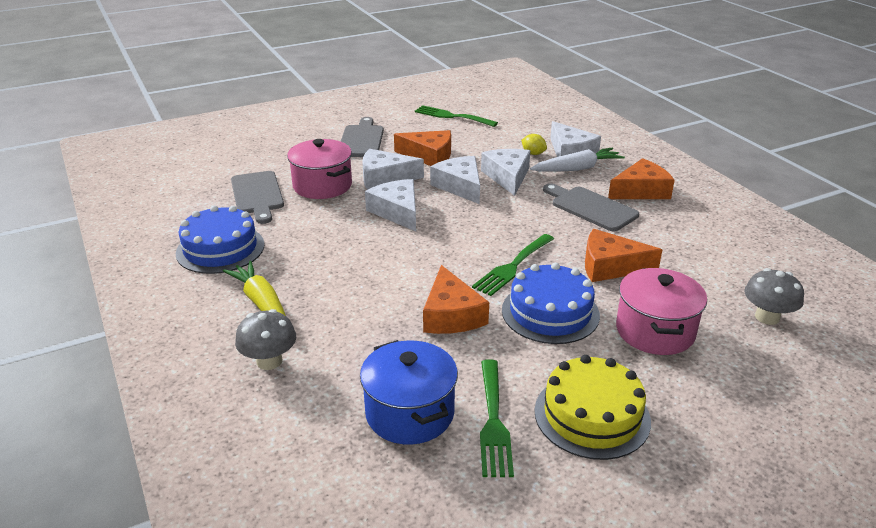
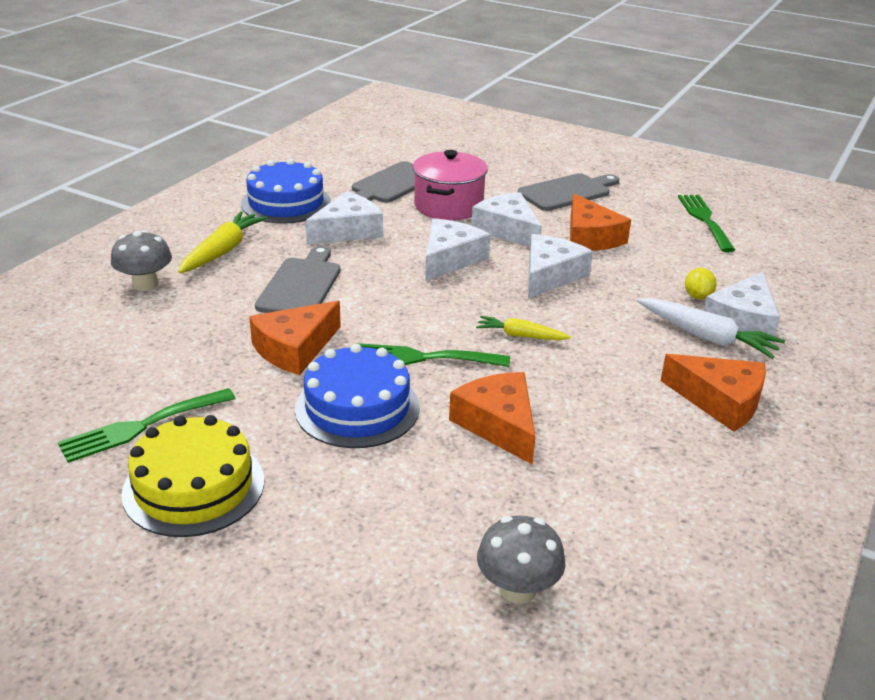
camera: 55 degrees right, 0 degrees up
blue pot [360,340,458,445] -> none
white cheese [481,149,530,196] -> white cheese moved to [306,191,383,245]
grey cutting board [543,183,639,231] -> grey cutting board moved to [255,246,340,313]
pink pot [616,268,707,355] -> none
none -> yellow carrot [476,316,571,340]

